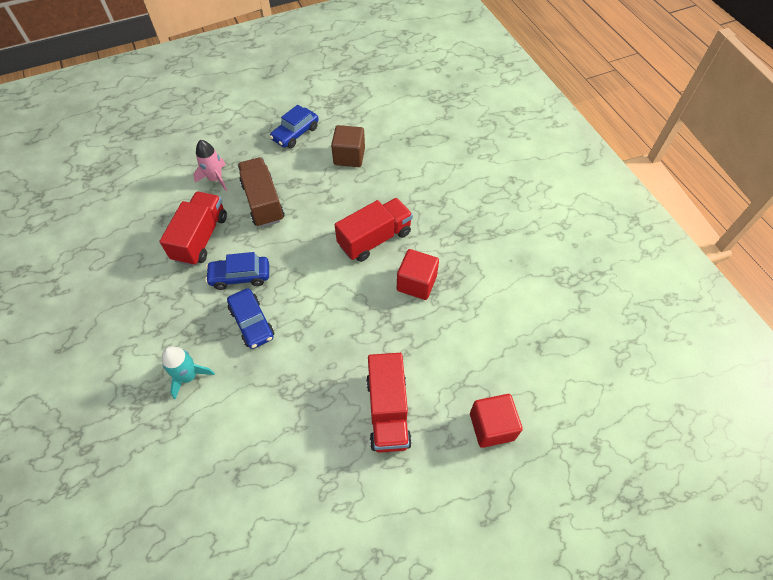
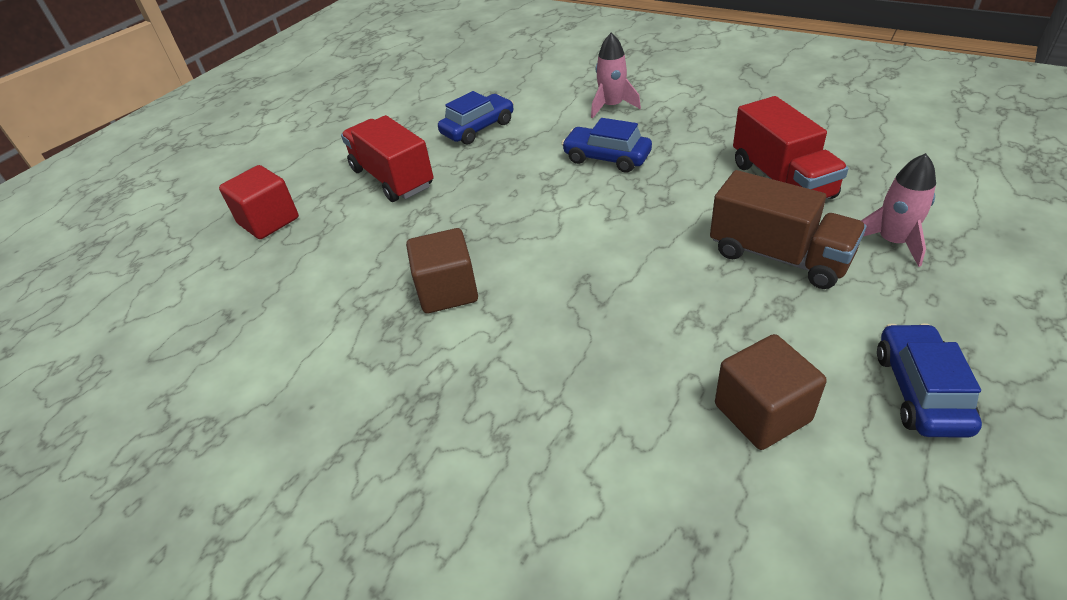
camera: 150 degrees right, 15 degrees down
turquoise rocket [162,346,215,399] -> pink rocket [591,32,641,118]
blue car [205,252,269,290] -> blue car moved to [438,91,514,144]
red truck [335,198,413,262] -> none
red cube [397,249,439,300] -> brown cube [406,228,478,313]

